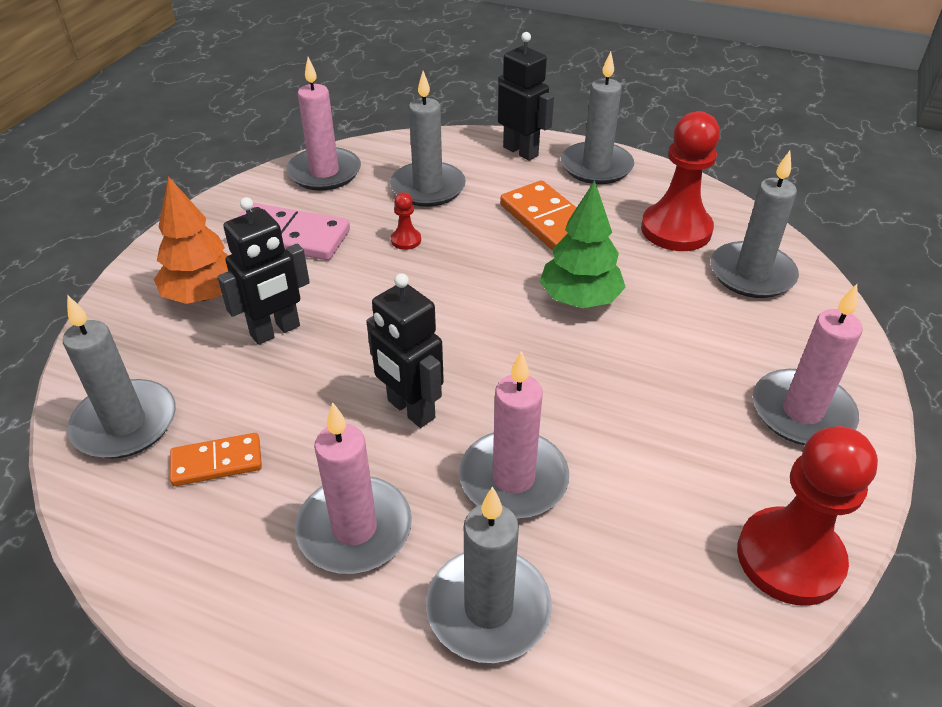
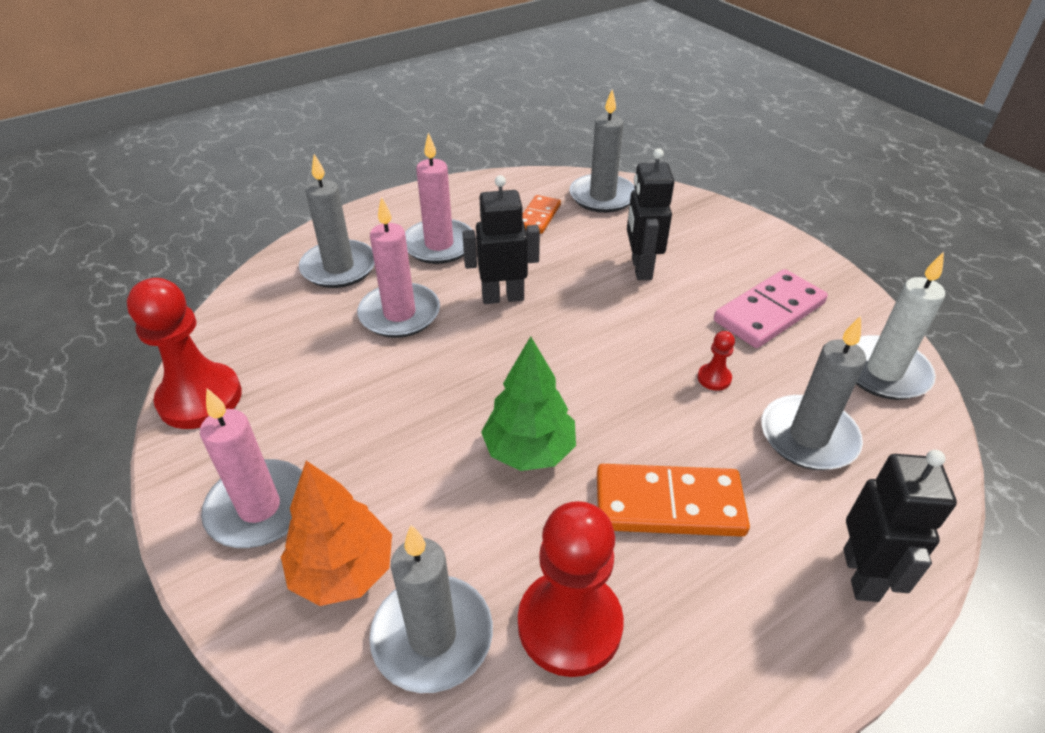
camera: 125 degrees right, 0 degrees up
orange tree [154,176,229,304] -> orange tree moved to [281,461,392,606]
pink candle [286,57,361,191] -> white candle [856,252,945,400]
black robot [498,32,554,161] -> black robot turned 75 degrees counterclockwise [843,450,957,602]
grey candle [561,51,634,184] -> none

